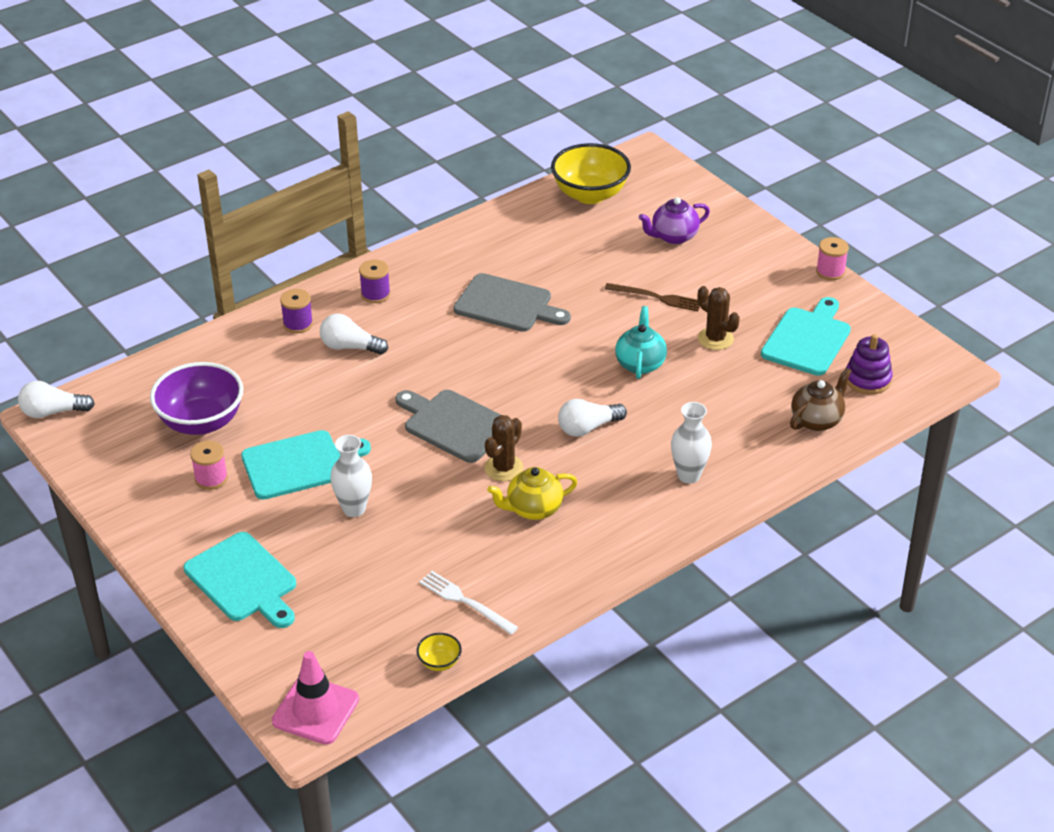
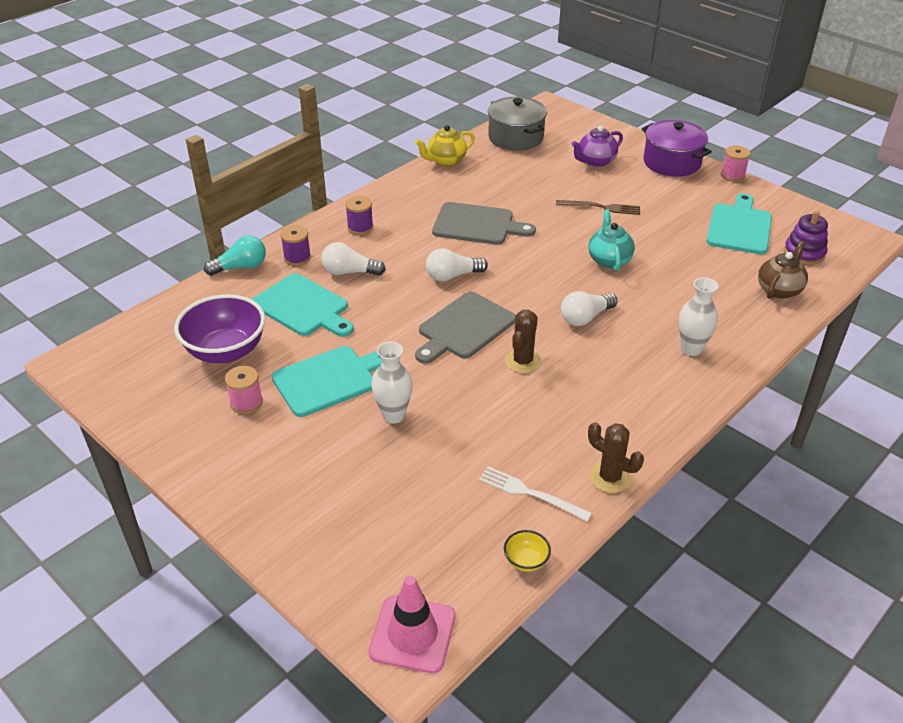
camera: 10 degrees left, 0 degrees up
white light bulb [18,381,95,418] -> white light bulb moved to [426,248,488,282]
turquoise cutting board [184,532,296,628] -> turquoise cutting board moved to [252,273,354,337]
grey cutting board [395,390,501,463] -> grey cutting board turned 75 degrees counterclockwise [415,292,516,364]
yellow teapot [487,467,577,520] -> yellow teapot moved to [415,125,475,166]
yellow bowl [551,143,631,204] -> grey pot [488,97,547,151]
brown cactus [698,286,740,350] -> brown cactus moved to [588,422,644,493]
none -> turquoise light bulb [204,235,266,276]
none -> purple pot [642,120,712,177]

